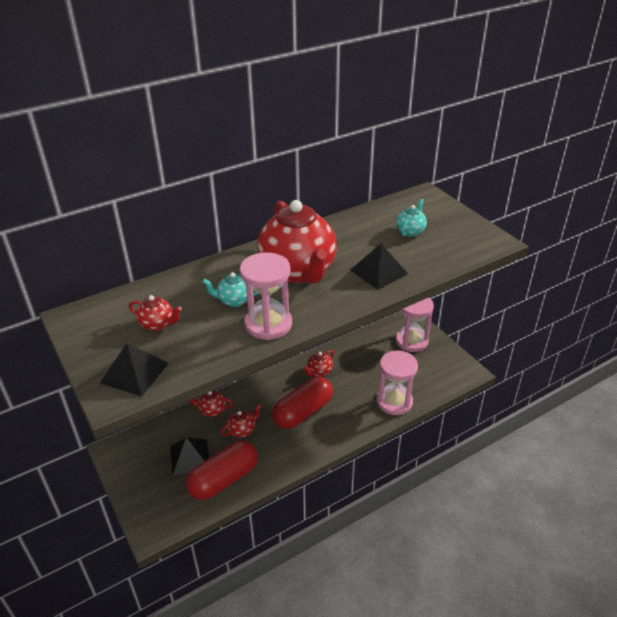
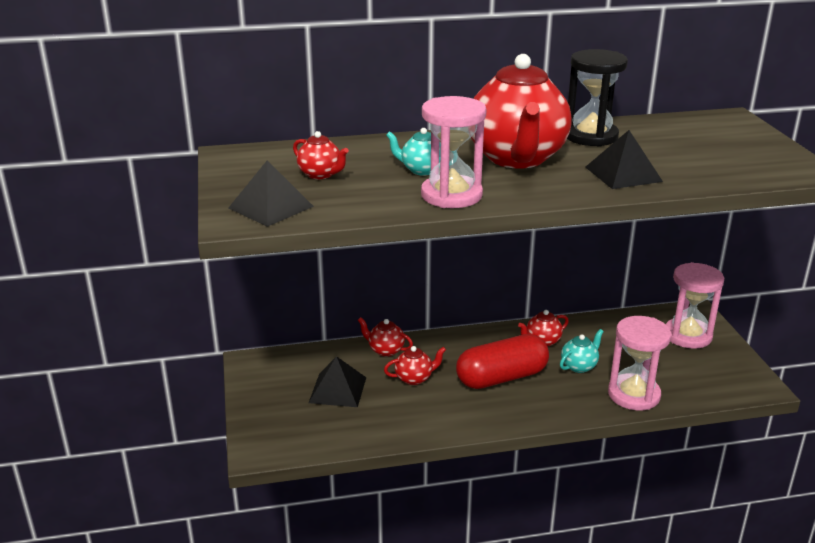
camera: 20 degrees right, 10 degrees down
red capsule [186,441,258,500] -> none
turquoise teapot [396,199,427,237] -> turquoise teapot moved to [560,329,604,373]
none -> black hourglass [567,49,628,147]

